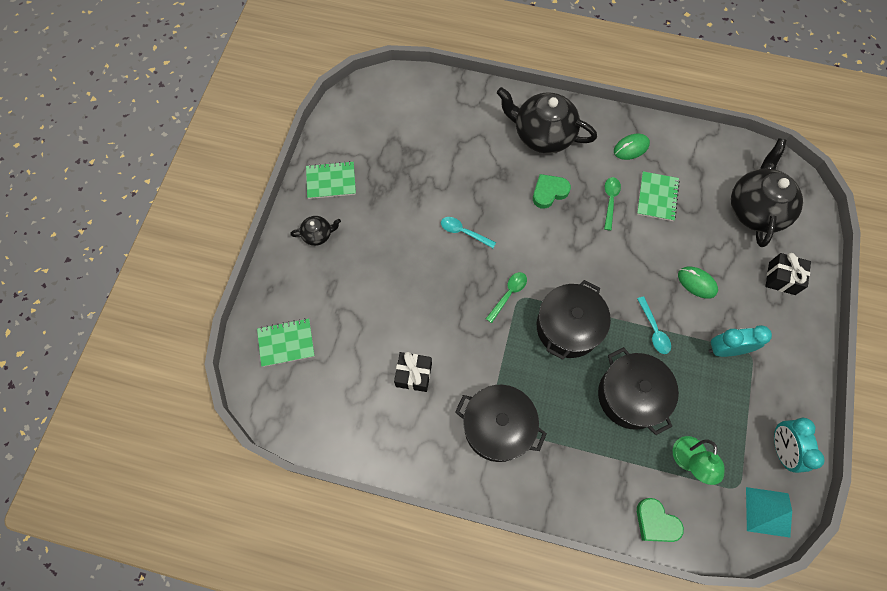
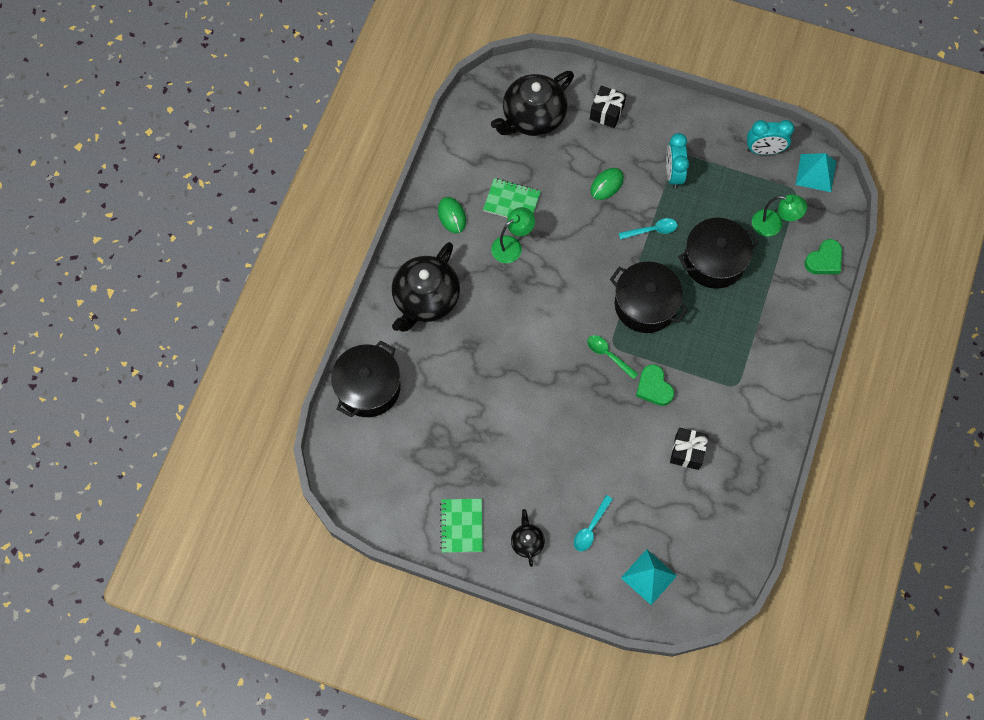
camera: 85 degrees left, 0 degrees up
green notebook [257,318,315,367] -> turquoise pyramid [621,549,677,605]
turquoise spoon [441,217,496,248] -> turquoise spoon moved to [574,495,613,551]
black pot [455,385,547,462] -> black pot moved to [331,341,401,418]
green heart [533,174,571,209] -> green heart moved to [636,364,674,406]
green spoon [604,177,621,231] -> green lamp [491,207,535,263]
black teapot [731,138,803,247] -> black teapot turned 60 degrees counterclockwise [491,71,574,136]

